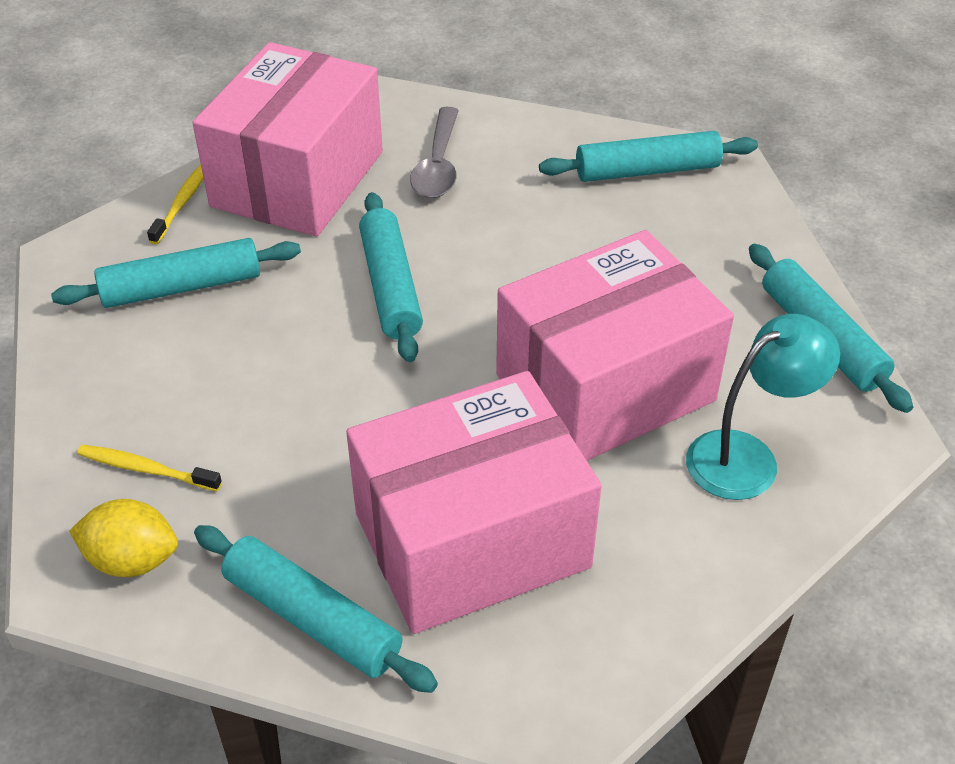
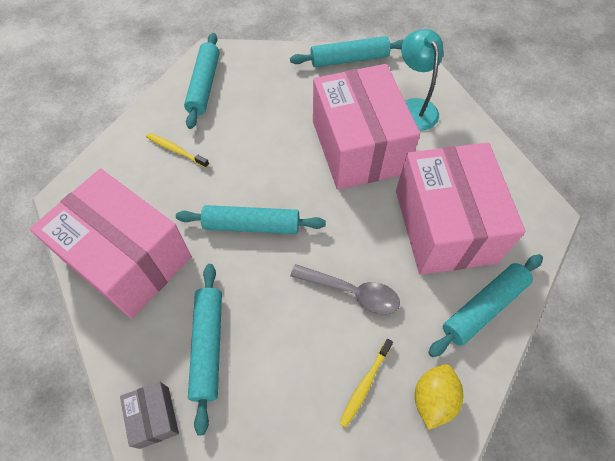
camera: 75 degrees left, 15 degrees up
yellow toothbrush [147,164,204,244] -> yellow toothbrush moved to [146,133,209,168]
grey spoon [410,107,459,198] -> grey spoon moved to [290,264,400,315]
none -> grey box [120,382,179,449]

